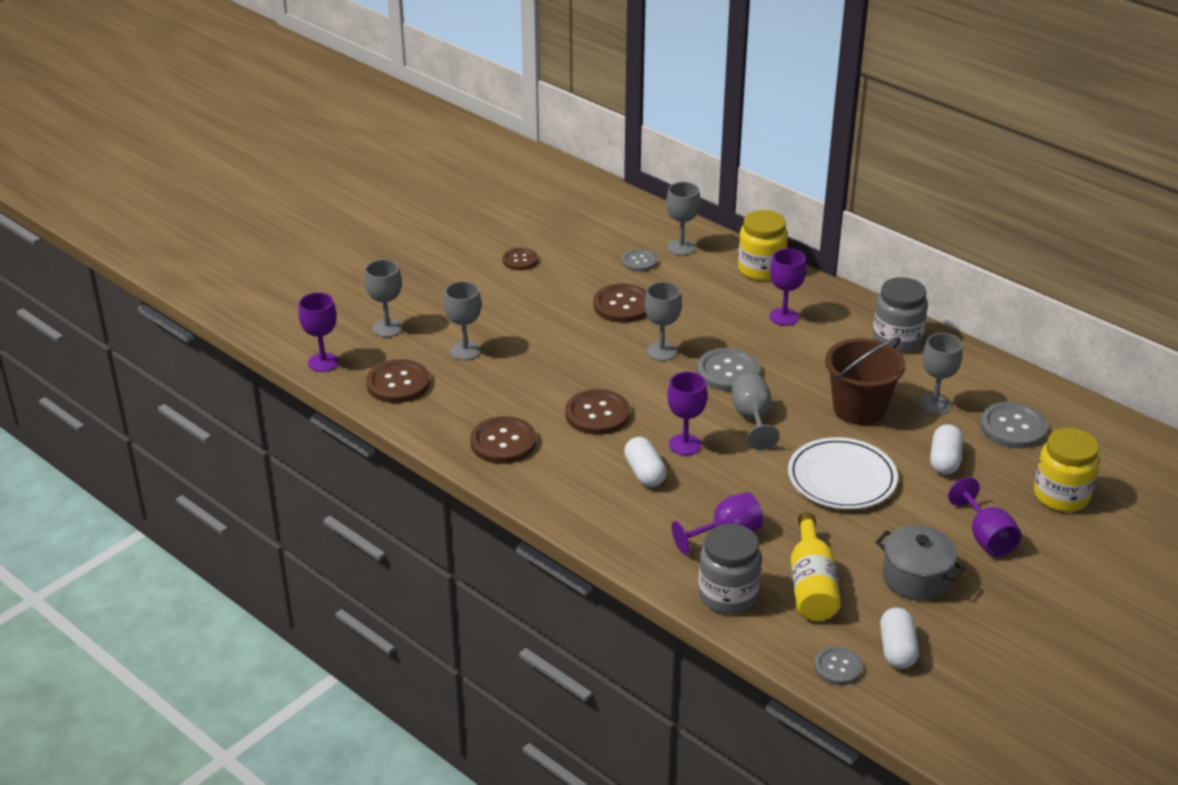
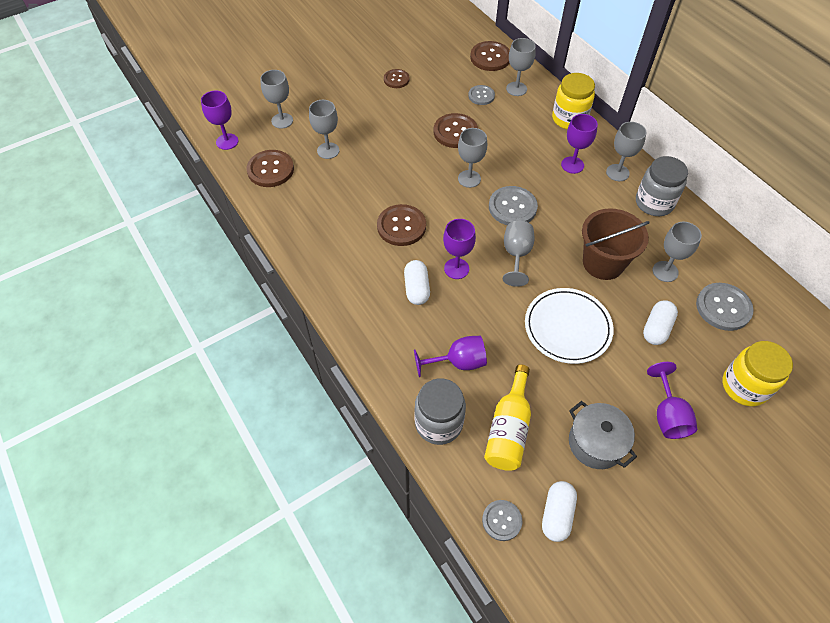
camera: 15 degrees right, 20 degrees up
brown button [470,416,536,464] -> brown button moved to [470,41,510,71]
none -> grey goblet [606,122,647,181]

